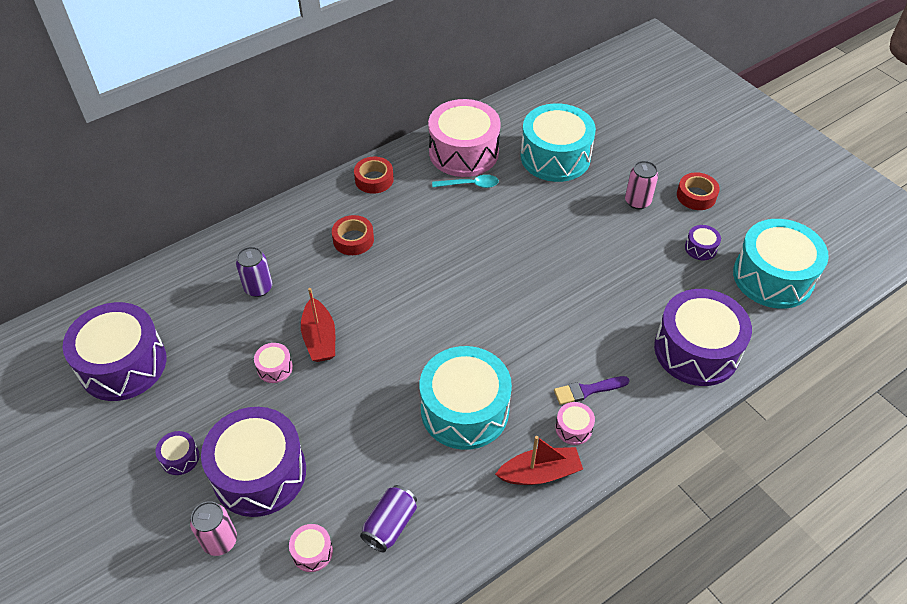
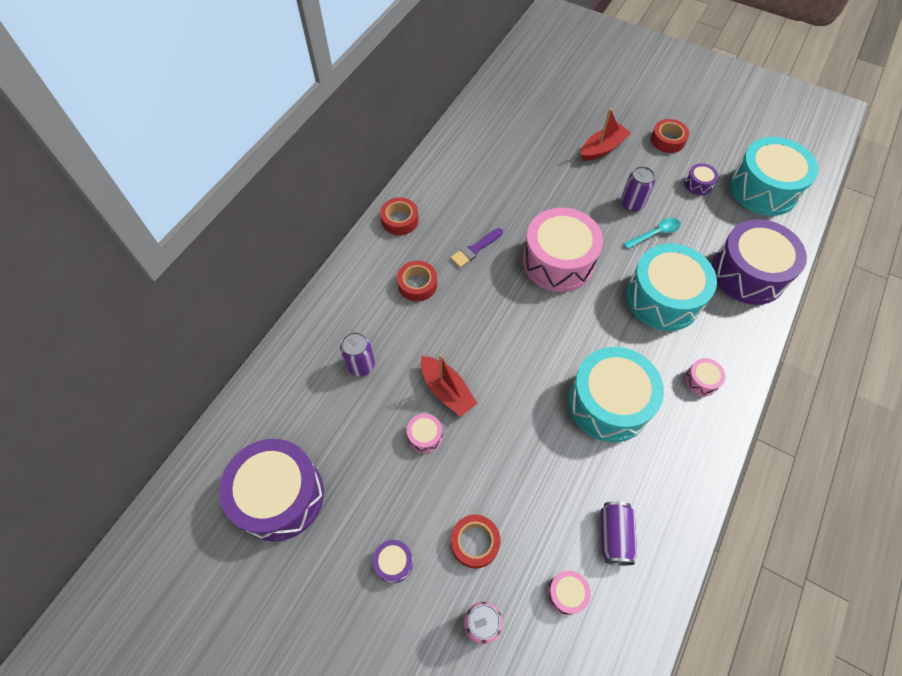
camera: 25 degrees left, 10 degrees up
purple drum [201,407,306,517] -> red tape [451,515,500,568]
pink drum [428,99,501,177] -> pink drum moved to [523,207,603,292]
turquoise spoon [432,175,499,188] -> turquoise spoon moved to [623,218,681,249]
red boat [495,436,583,485] -> red boat moved to [581,108,631,161]
turquoise drum [520,103,596,182] -> turquoise drum moved to [626,243,717,331]
purple brush [554,376,630,405] -> purple brush moved to [450,228,503,268]
pink can [625,161,658,209] -> none
none -> purple can [621,166,655,211]

